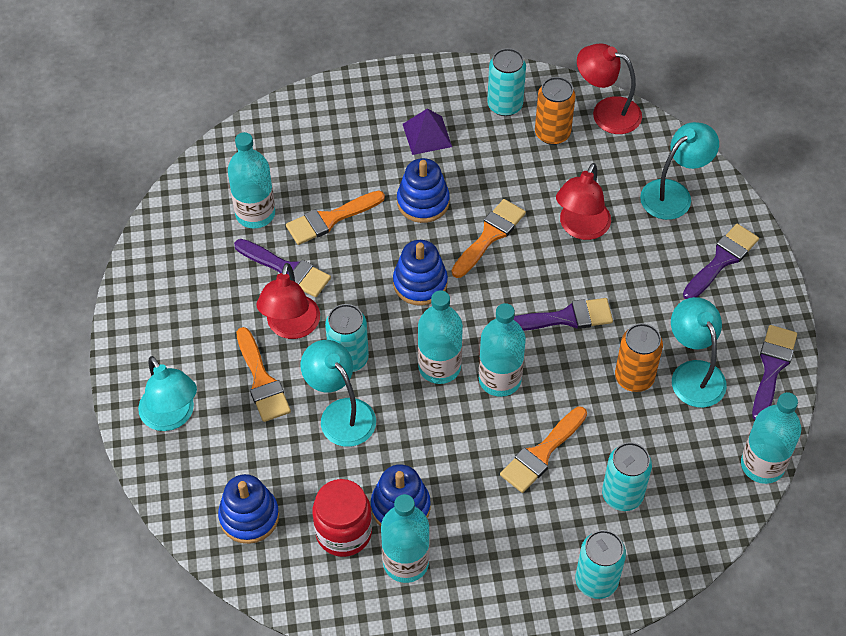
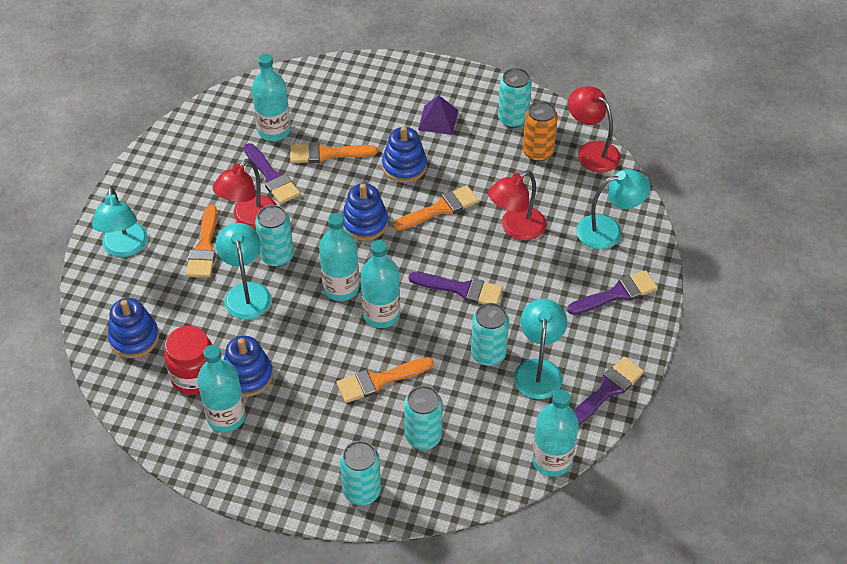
camera: 25 degrees right, 5 degrees down
orange can [615,323,663,392] -> turquoise can [471,303,509,366]

